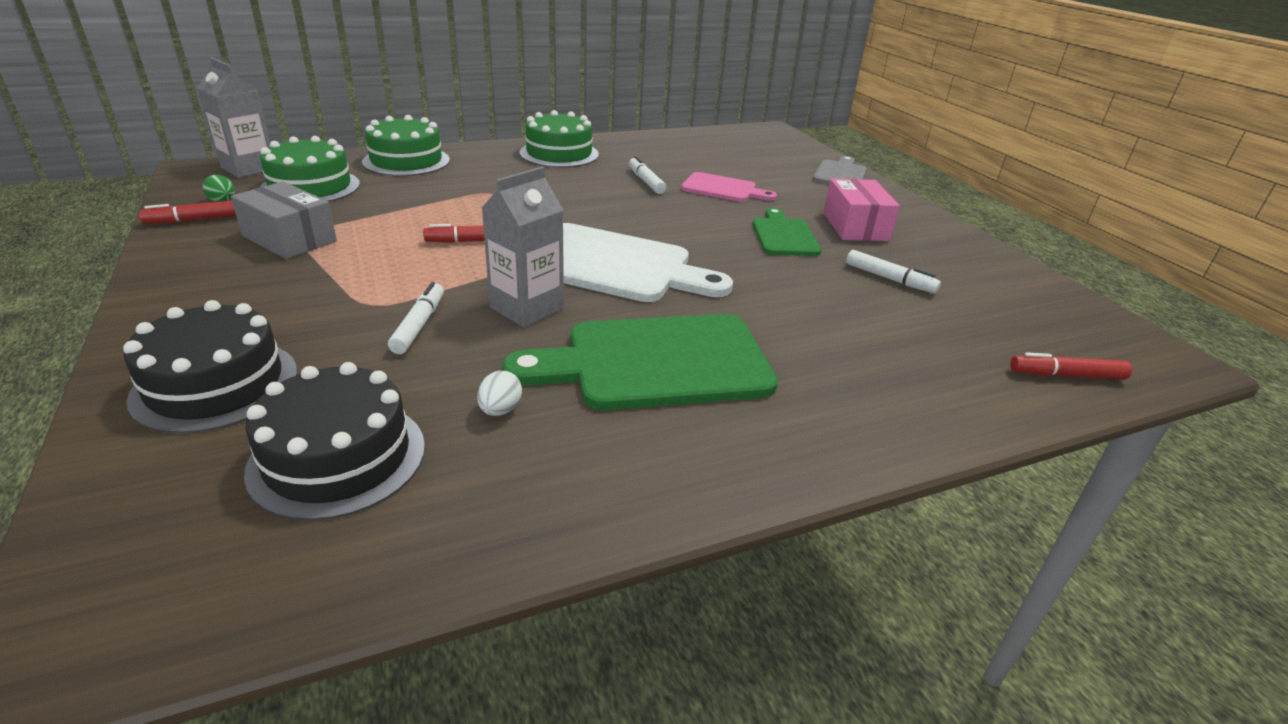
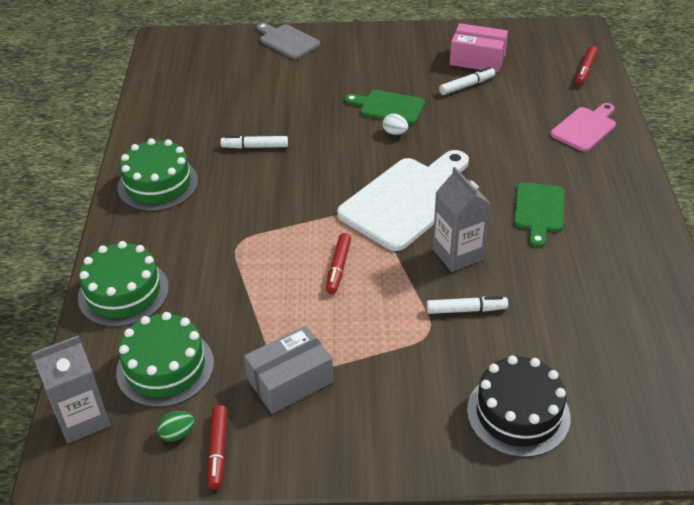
camera: 65 degrees left, 10 degrees up
black cake [244,362,425,521] -> none
white marker [388,282,444,354] -> white marker turned 150 degrees clockwise [426,296,508,314]
white egg [477,371,522,416] -> white egg moved to [382,114,408,135]
green cutting board [503,314,778,410] -> green cutting board [514,182,565,247], size x0.56
pink cutting board [681,172,777,202] -> pink cutting board moved to [550,103,616,152]
pink box [823,178,900,241] -> pink box moved to [450,23,508,73]

